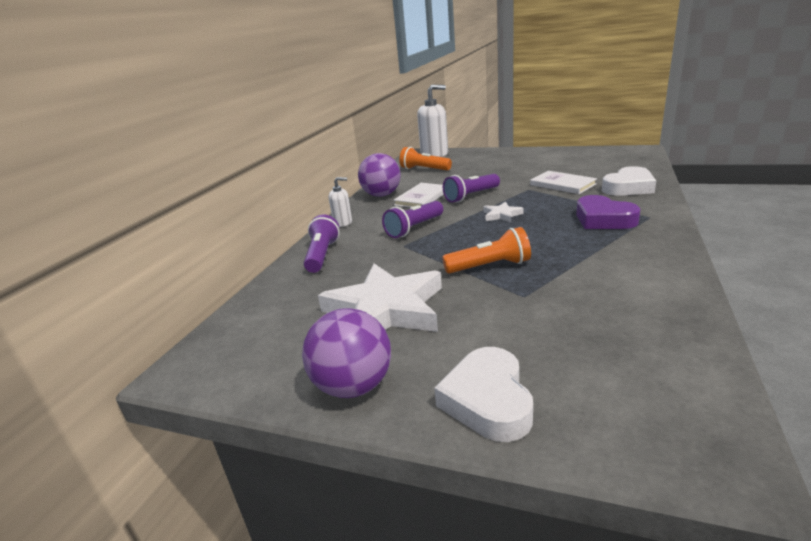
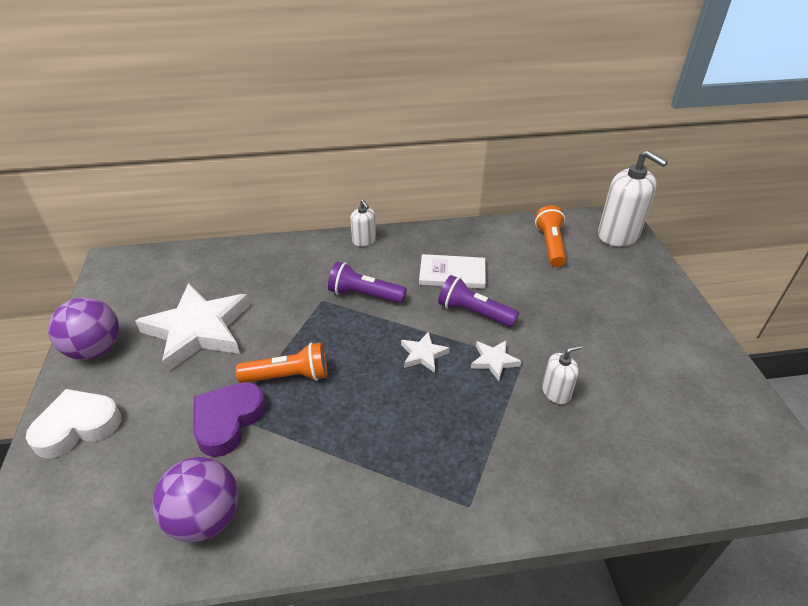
camera: 60 degrees right, 15 degrees up
purple flashlight [304,215,340,273] -> none
purple ball [358,153,401,197] -> purple ball moved to [153,457,238,542]
orange flashlight [442,227,531,274] -> orange flashlight turned 60 degrees counterclockwise [236,343,327,383]
white book [530,171,597,194] -> white soap dispenser [542,345,582,404]
purple heart [576,195,640,229] -> purple heart moved to [193,382,266,457]
white heart [602,166,656,196] -> none
none -> white star [471,340,522,381]

